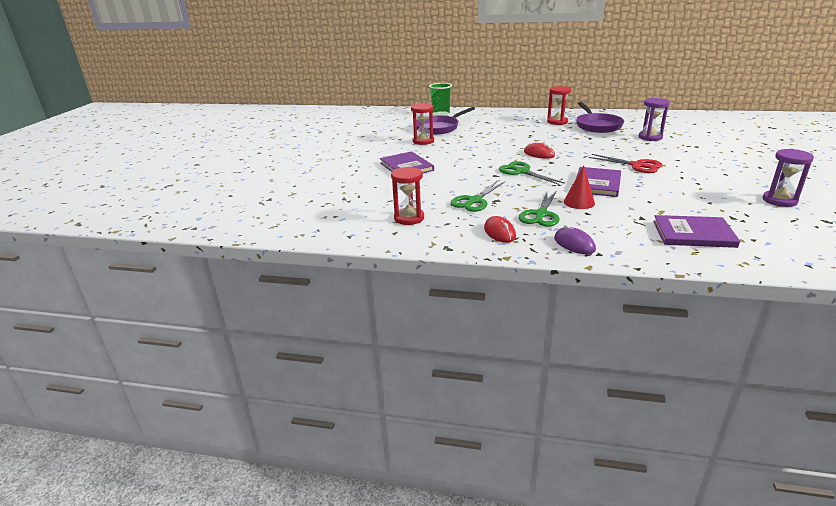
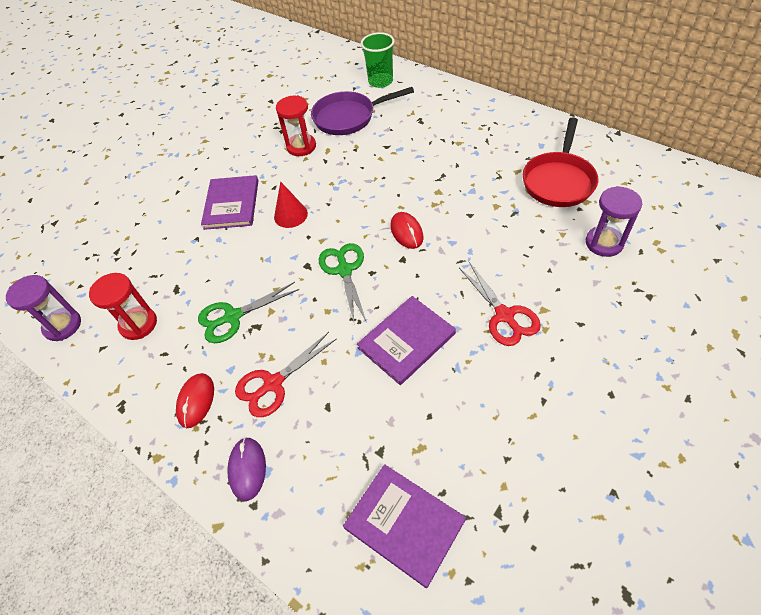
camera: 30 degrees right, 25 degrees up
green scissors [519,192,559,227] -> red scissors [235,332,336,417]
red hourglass [547,86,571,125] -> none
red cone [564,165,595,209] -> red cone moved to [274,181,308,228]
purple pan [576,102,624,133] -> red pan [523,117,599,207]
purple hourglass [763,149,814,207] -> purple hourglass moved to [6,275,81,341]

